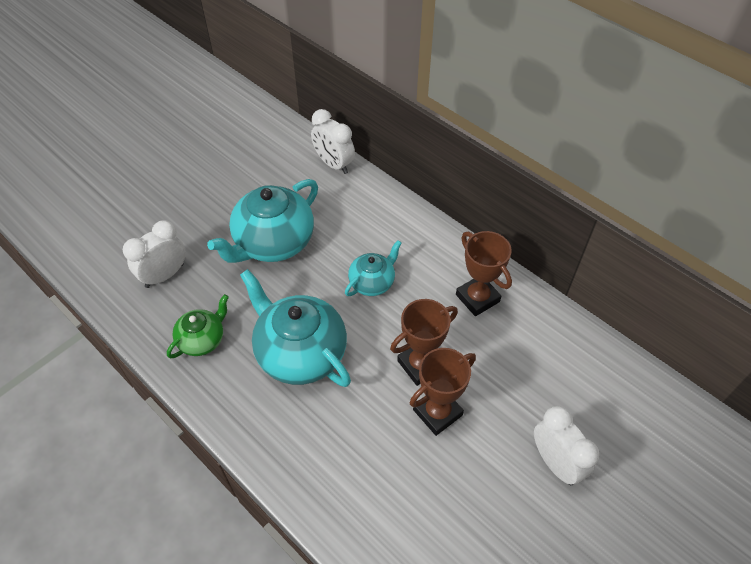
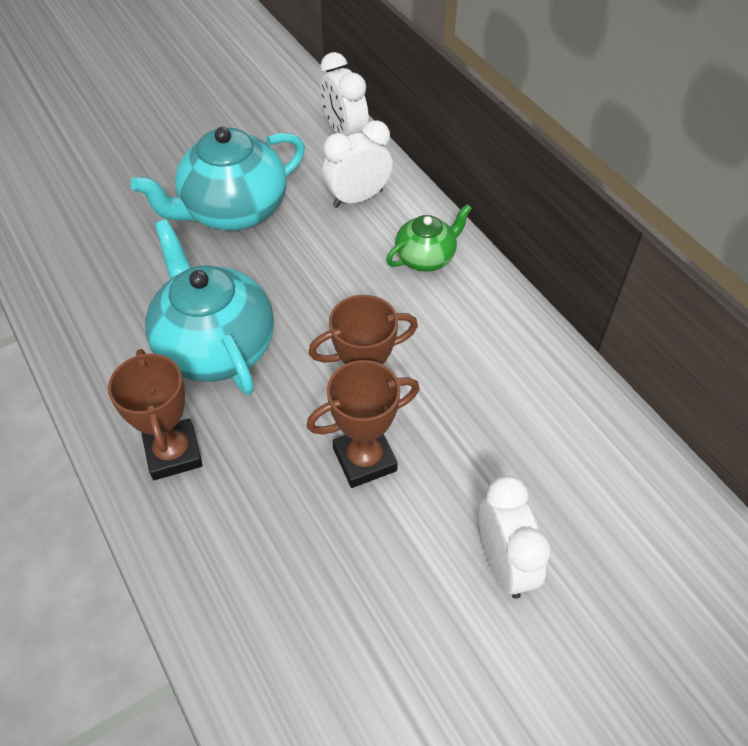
camera: 15 degrees right, 0 degrees up
white clock [123,220,186,288] -> white clock moved to [322,121,393,208]
green teapot [167,294,229,358] -> green teapot moved to [386,204,472,272]
turquoise teapot [345,240,402,296] -> none
brown trophy [456,231,512,316] -> brown trophy moved to [108,349,203,480]

